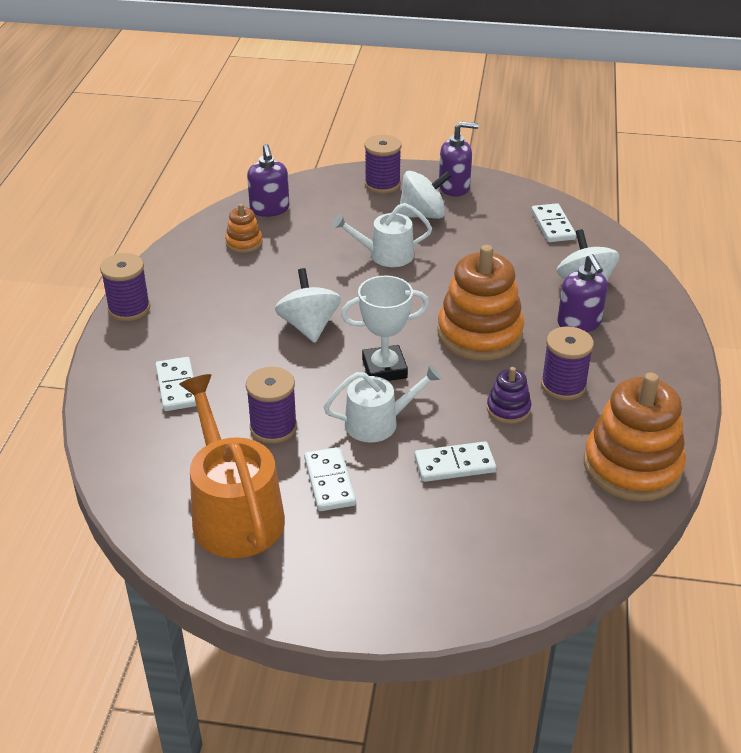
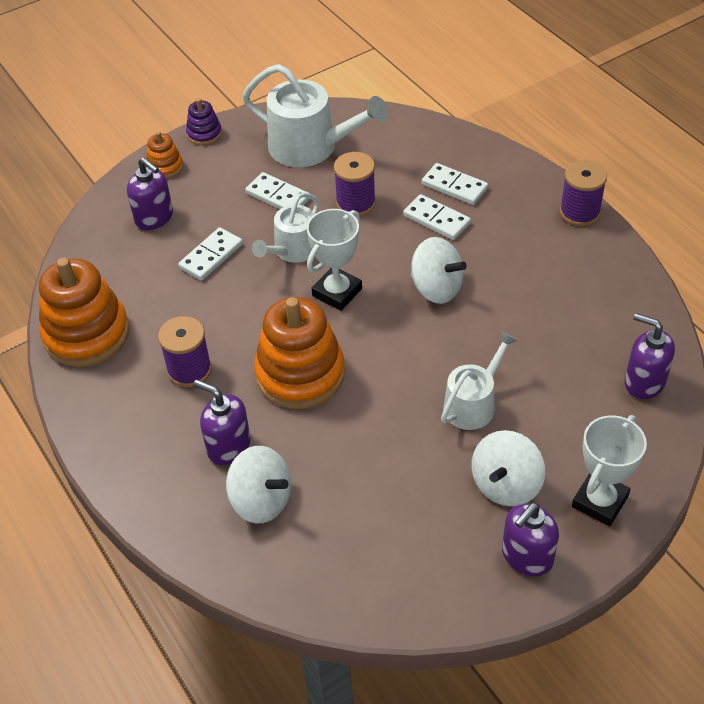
camera: 140 degrees right, 10 degrees up
orange watering can [179,374,285,558] -> white watering can [242,64,388,167]
orange stacking toy [225,204,262,253] -> orange stacking toy moved to [147,131,183,179]
purple spool [365,135,401,193] -> white trophy [572,415,647,526]
purple stacking toy [487,367,531,424] -> purple stacking toy moved to [186,98,222,145]
white domino [531,203,576,242] -> white domino moved to [403,194,471,240]
none -> purple soap dispenser [127,157,173,230]

